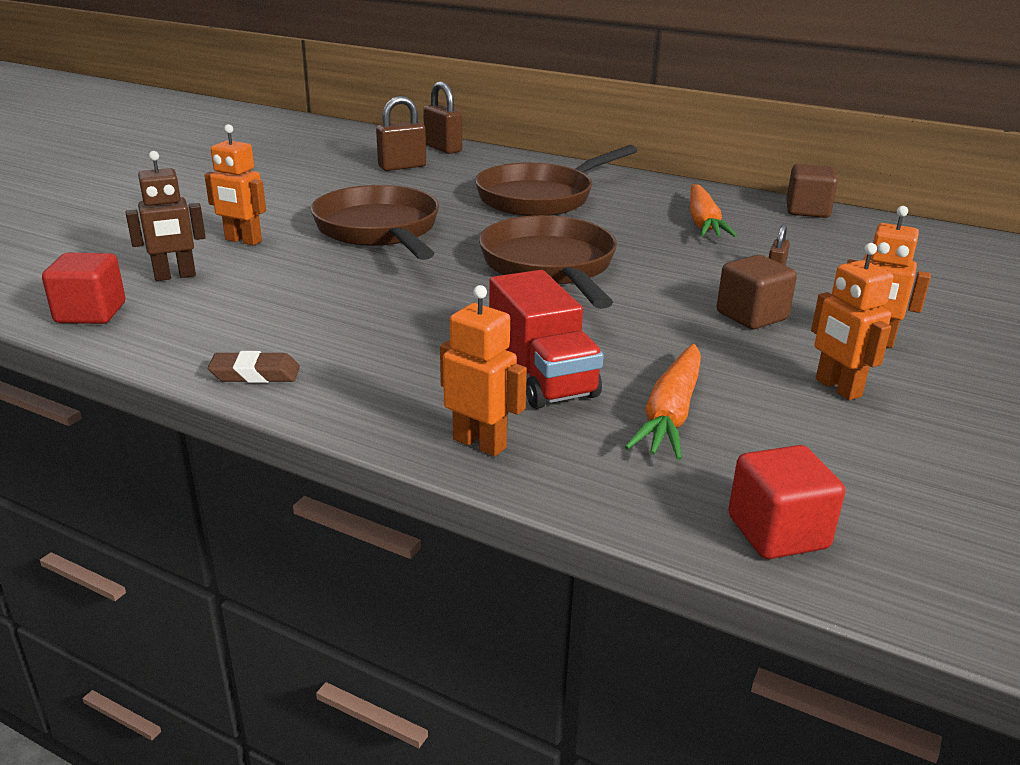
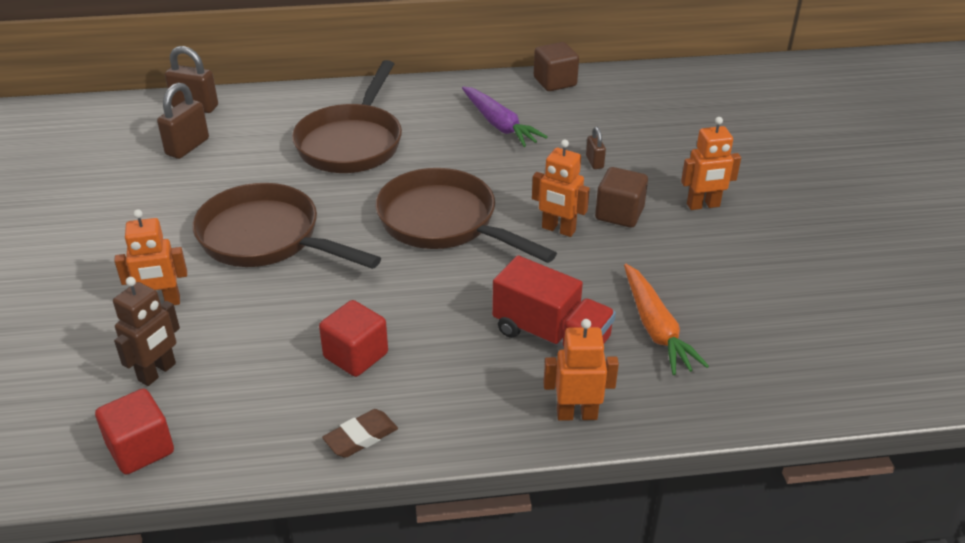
camera: 35 degrees left, 10 degrees up
orange carrot [690,184,737,237] -> purple carrot [462,87,548,147]
red cube [728,445,845,559] -> red cube moved to [319,300,388,377]
orange robot [811,243,893,400] -> orange robot moved to [532,140,590,237]

